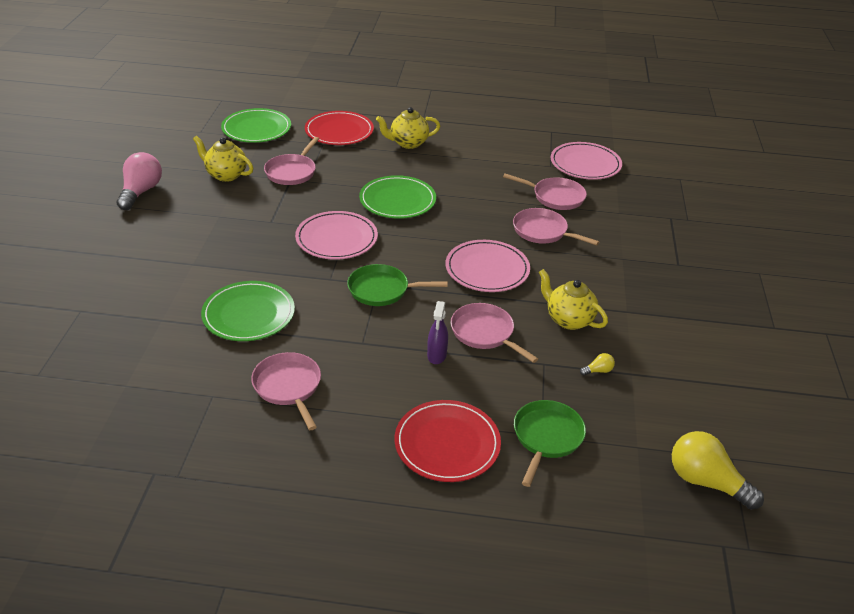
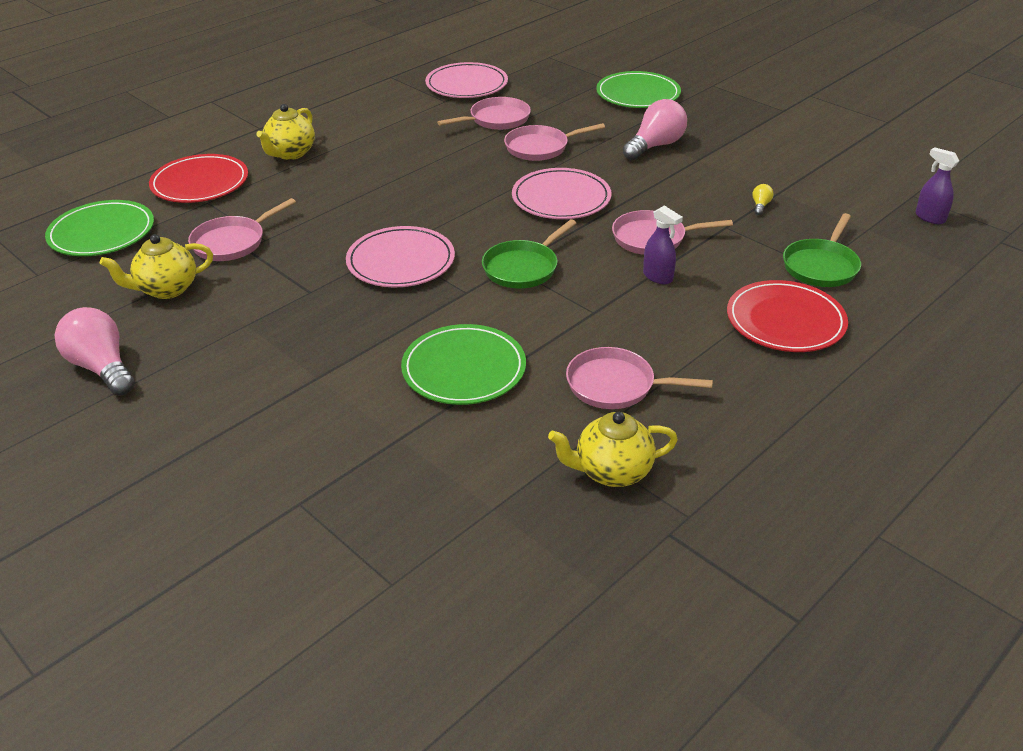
camera: 50 degrees left, 0 degrees up
pink pan [264,137,319,185] -> pink pan turned 75 degrees clockwise [188,198,296,261]
green plate [359,175,436,219] -> green plate moved to [596,71,681,108]
green pan [514,400,586,487] -> green pan turned 120 degrees counterclockwise [783,213,861,287]
yellow teapot [539,269,608,330] -> yellow teapot moved to [548,412,678,487]
yellow light bulb [672,431,764,510] -> purple spray bottle [916,147,959,224]
none -> pink light bulb [623,99,687,160]

